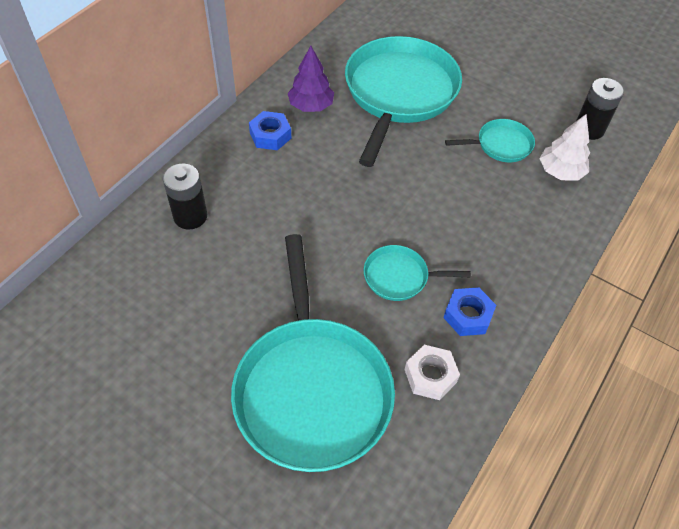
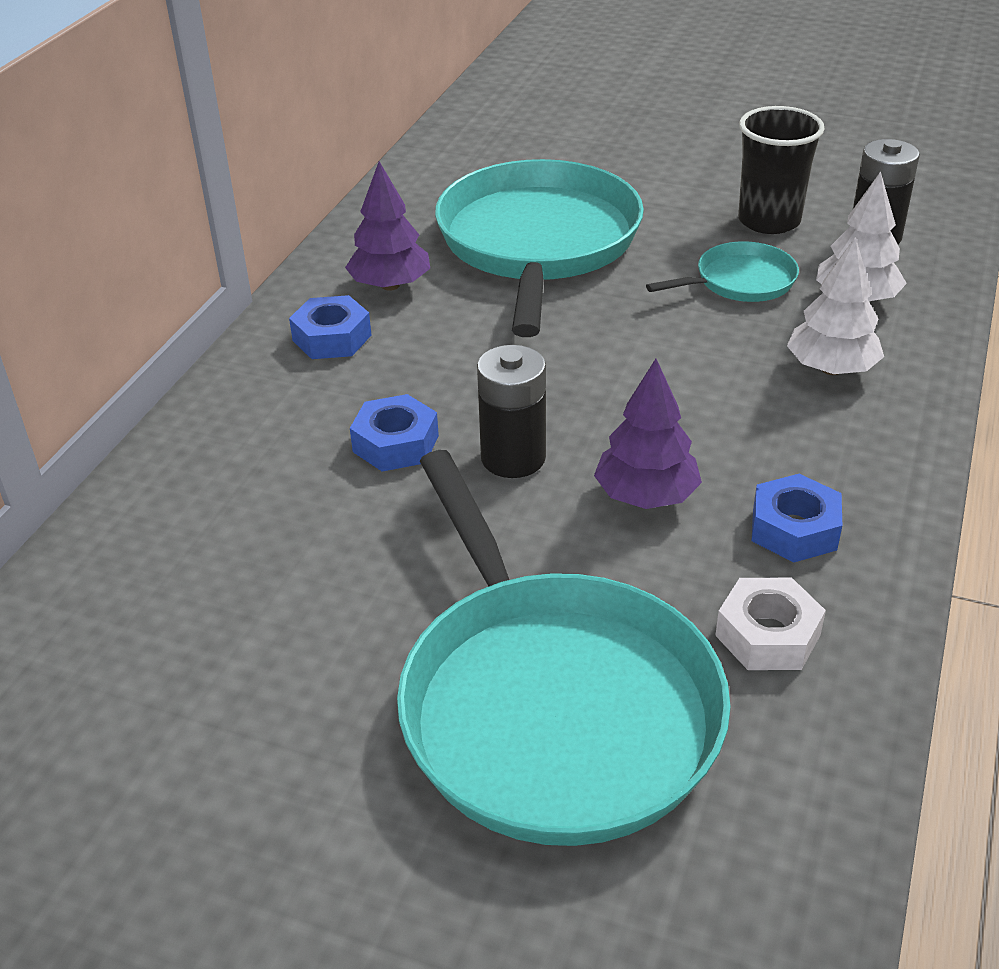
camera: 10 degrees left, 15 degrees down
black battery [163,164,207,229] -> black battery moved to [477,345,546,478]
turquoise pan [364,245,471,301] -> purple tree [594,359,702,509]
none -> blue nut [350,394,439,472]
none -> black cup [738,106,825,234]
none -> white tree [787,236,884,375]

